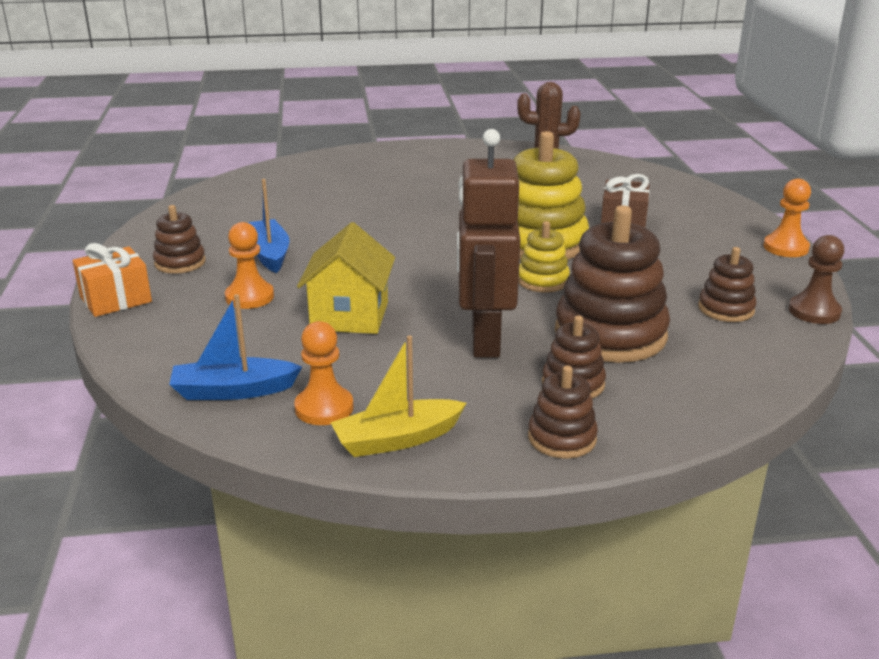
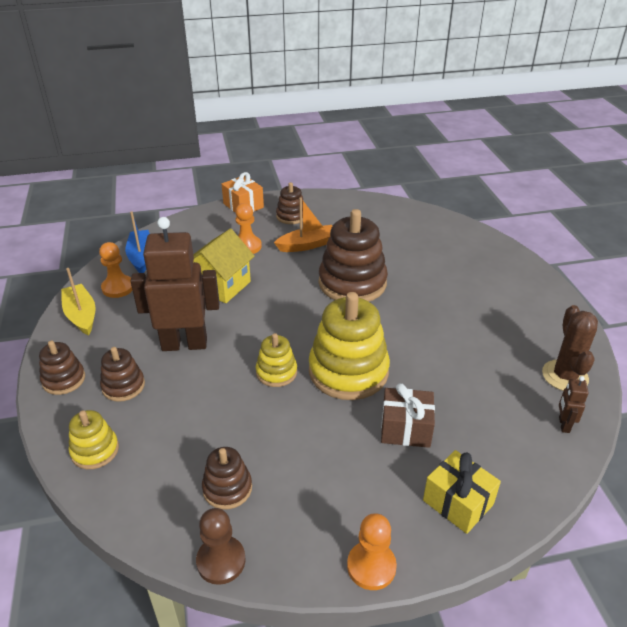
camera: 85 degrees right, 10 degrees up
blue boat [249,179,290,273] -> orange boat [274,198,332,252]
yellow house [297,222,395,334] -> yellow house turned 60 degrees counterclockwise [193,228,255,303]
brown stacking toy [555,205,670,363] -> brown stacking toy moved to [319,209,388,302]
none -> yellow stacking toy [69,410,119,469]
none -> yellow gift [423,450,501,534]
none -> brown robot [559,376,589,433]

